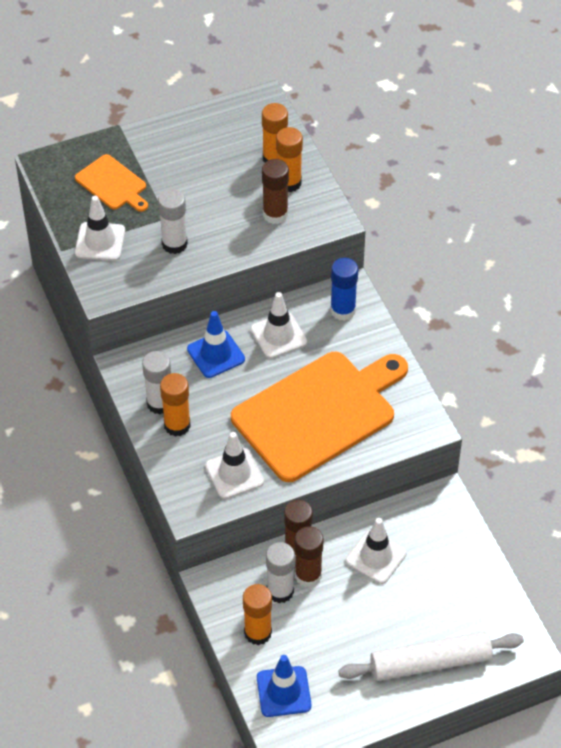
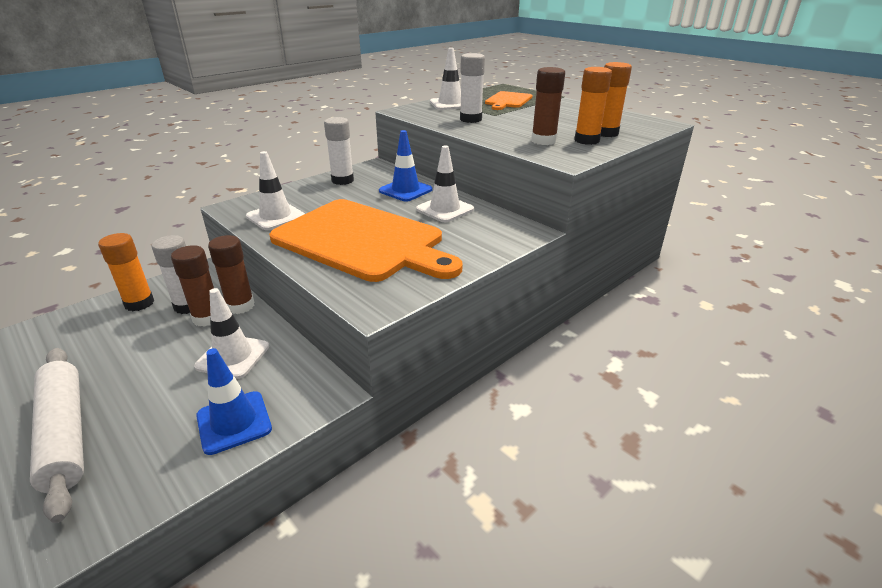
camera: 70 degrees right, 20 degrees down
orange glue stick [160,373,191,437] -> none
blue traffic cone [257,655,311,717] -> blue traffic cone moved to [196,348,272,455]
blue glue stick [330,258,358,321] -> none

